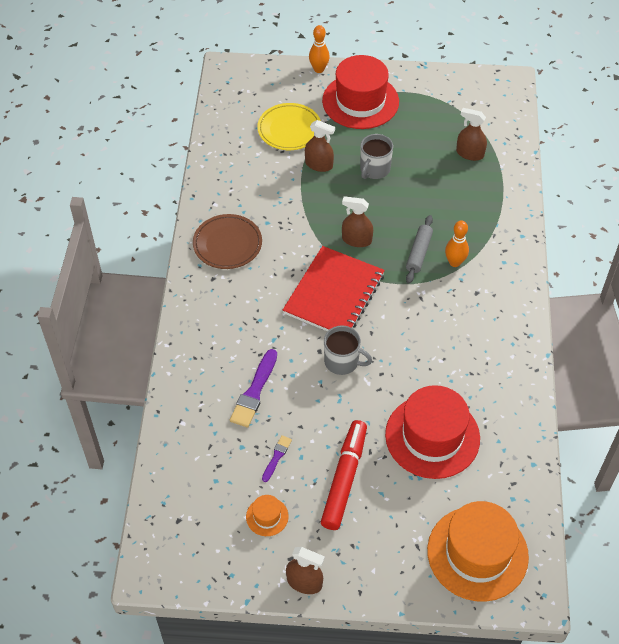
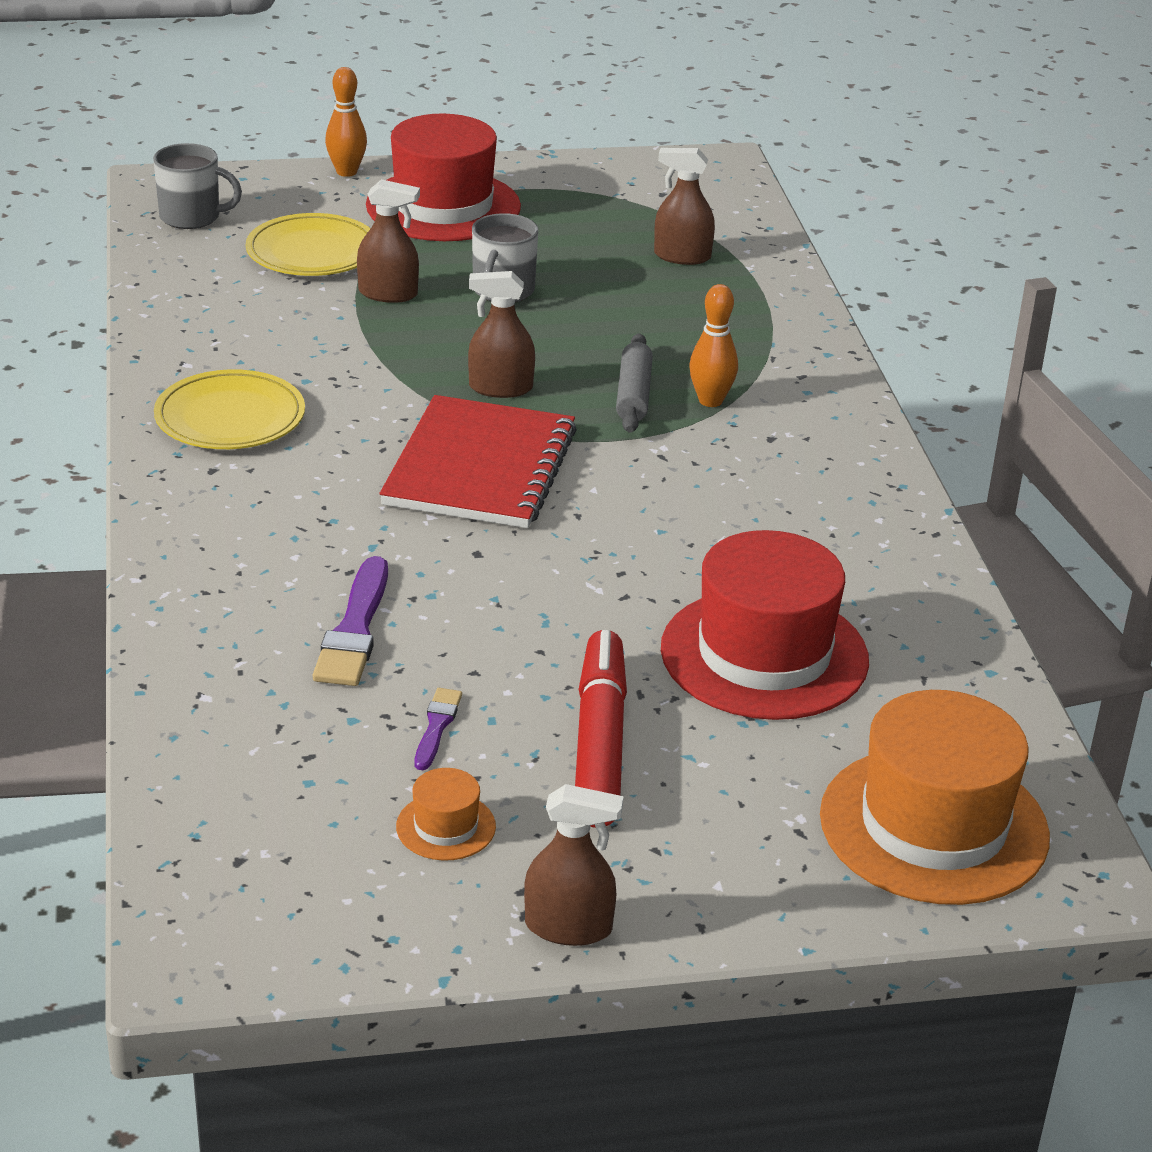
camera: 15 degrees left, 20 degrees down
brown plate [193,214,262,269] -> yellow plate [154,369,305,449]
grey mug [324,326,372,375] -> grey mug moved to [153,143,242,229]

